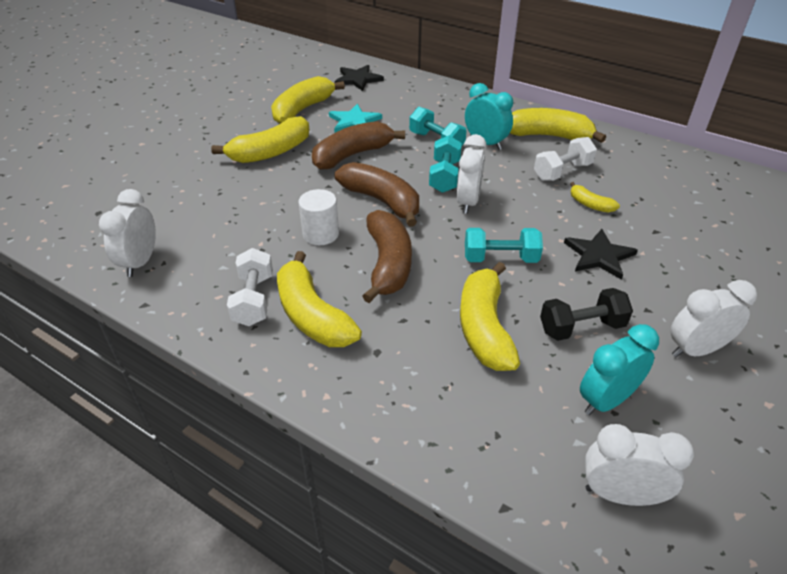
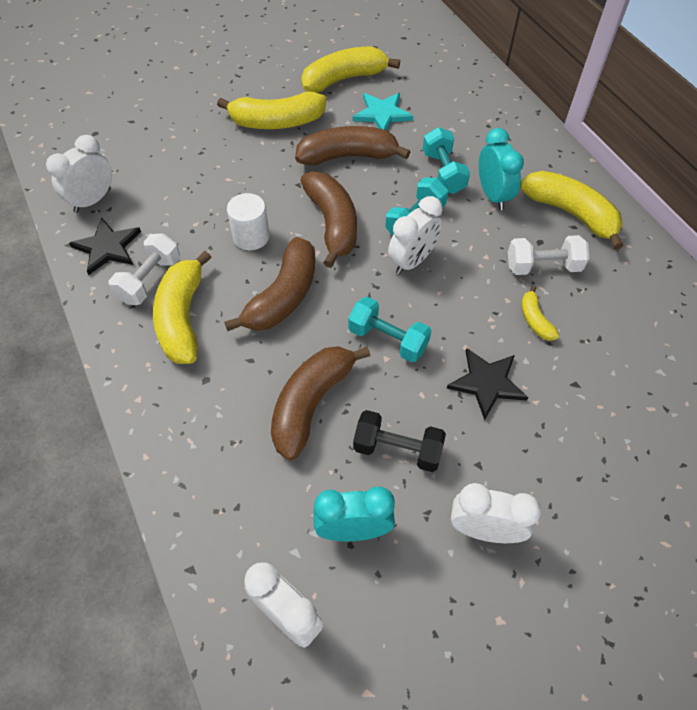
camera: 30 degrees right, 15 degrees up
black star [335,65,384,91] -> black star moved to [69,218,141,275]
yellow banana [460,262,520,371] -> brown banana [271,346,370,460]

